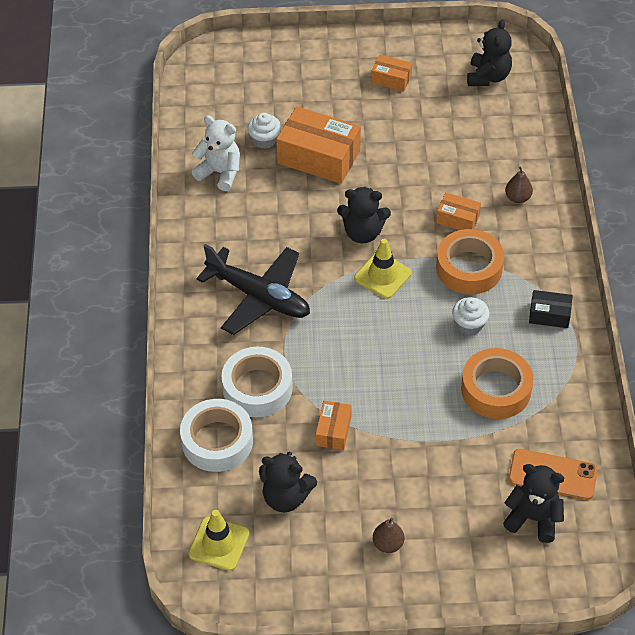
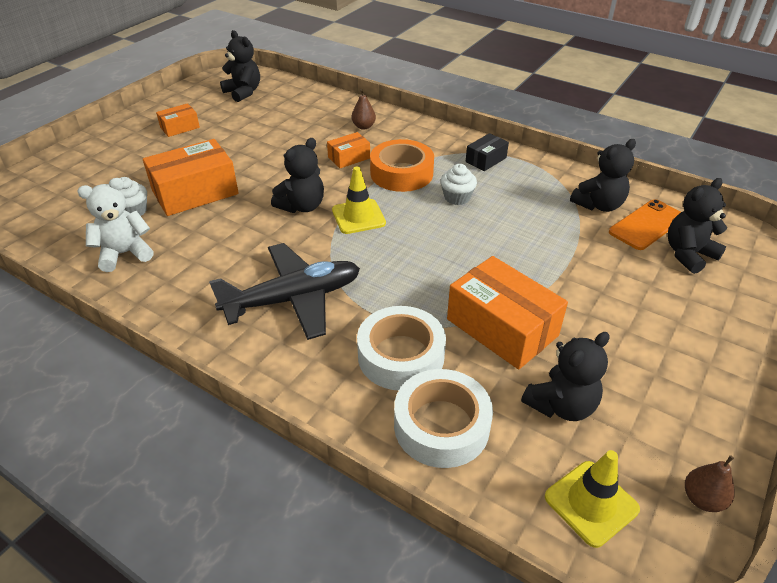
camera: 55 degrees left, 10 degrees down
orange box [316,401,352,450] -> orange box [447,256,568,370], size x1.93
brown pear [373,518,404,553] -> brown pear moved to [685,455,735,512]
orange tape [461,348,533,419] -> none
none -> black teddy bear [570,139,636,212]

